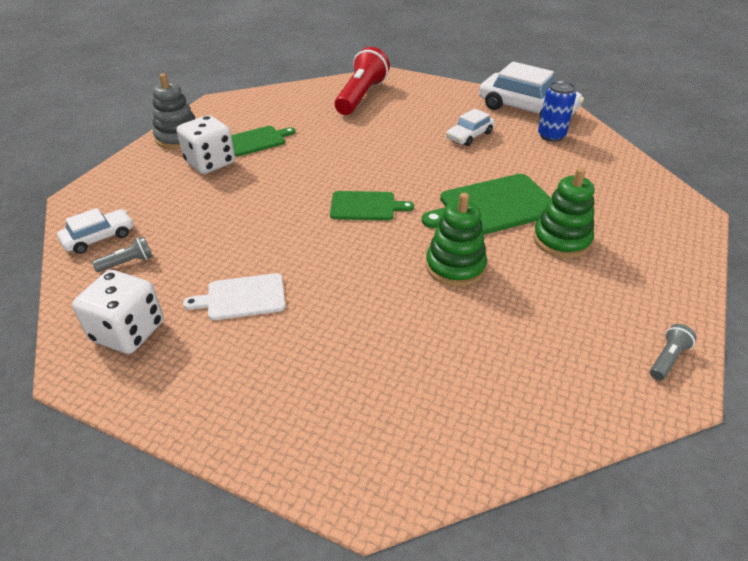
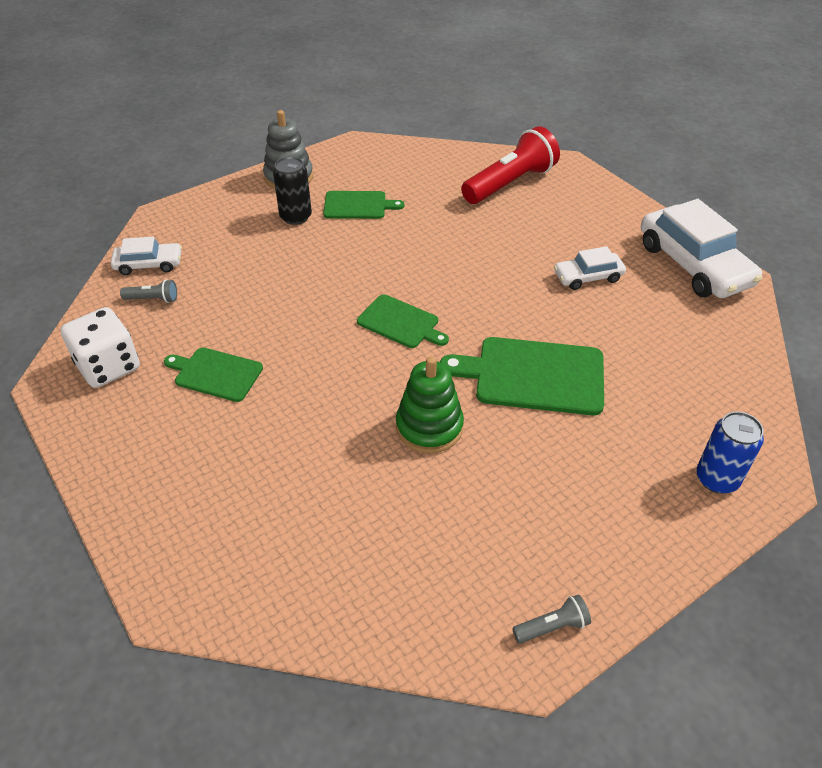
camera: 30 degrees right, 5 degrees up
white dice [177,115,235,174] -> black can [273,157,312,225]
white cutting board [183,273,286,320] -> green cutting board [164,347,263,402]
green stacking toy [533,168,594,258] -> none
blue can [538,81,576,142] -> blue can moved to [696,412,764,494]

